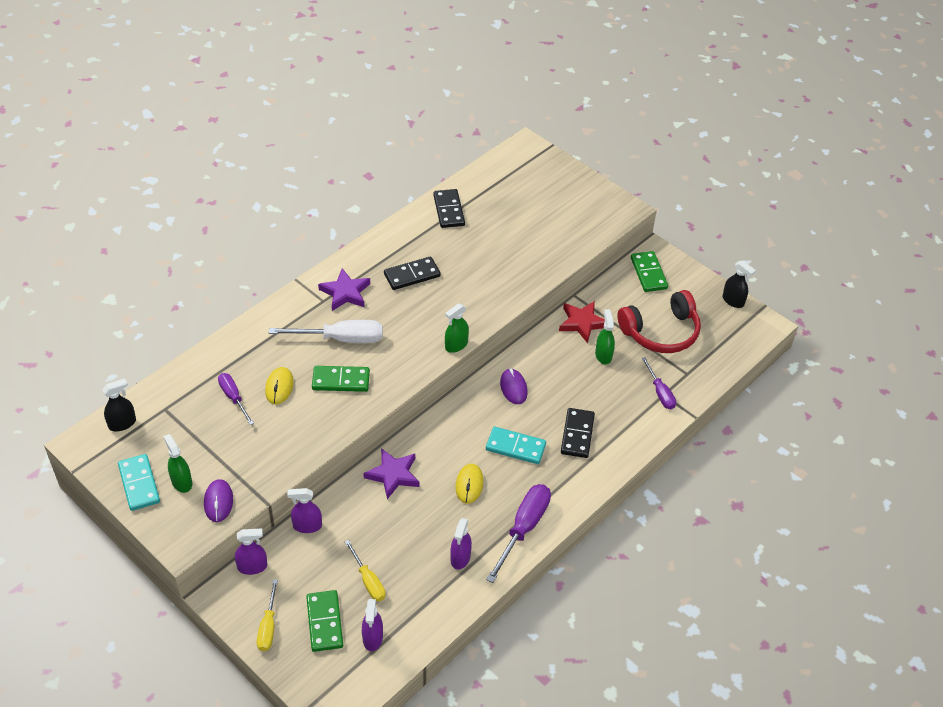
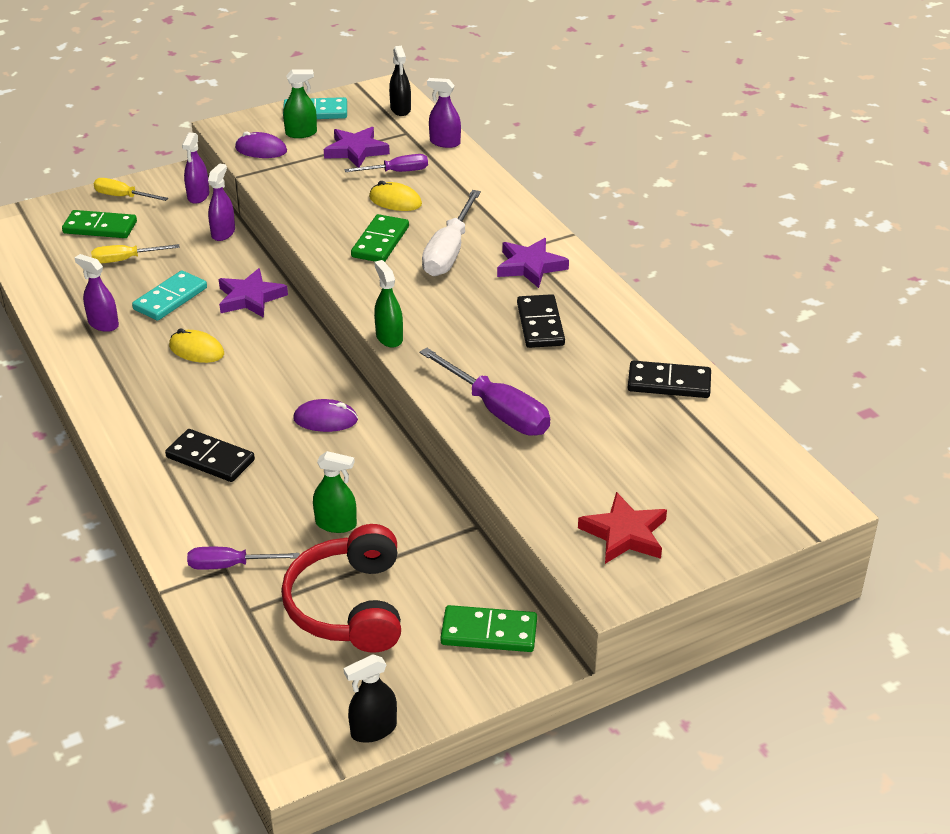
camera: 110 degrees right, 10 degrees down
purple spray bottle [362,599,383,651] -> purple spray bottle moved to [427,78,461,148]
turquoise domino [486,427,546,464] -> turquoise domino moved to [132,270,207,321]
purple screwdriver [486,484,551,583] -> purple screwdriver moved to [419,348,550,435]
red star [559,301,605,343] -> red star moved to [578,492,667,564]
none -> purple star [324,127,390,167]

